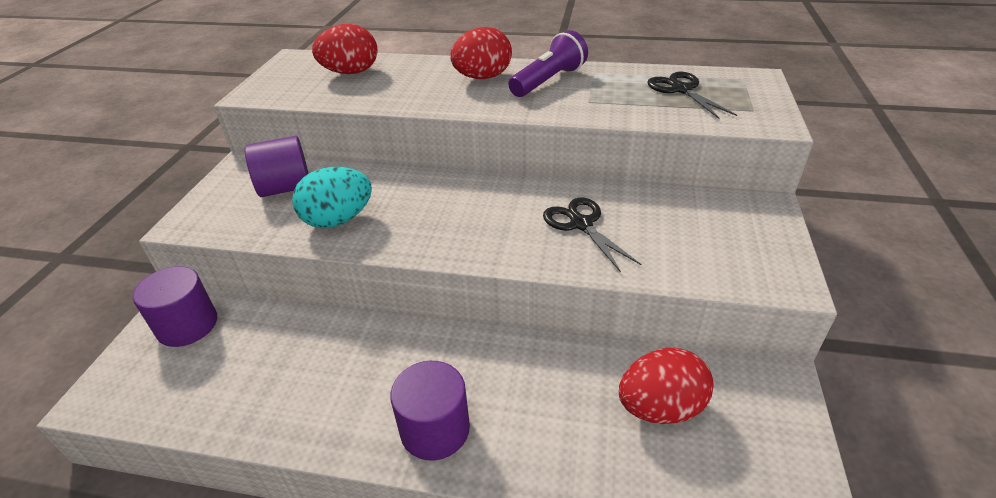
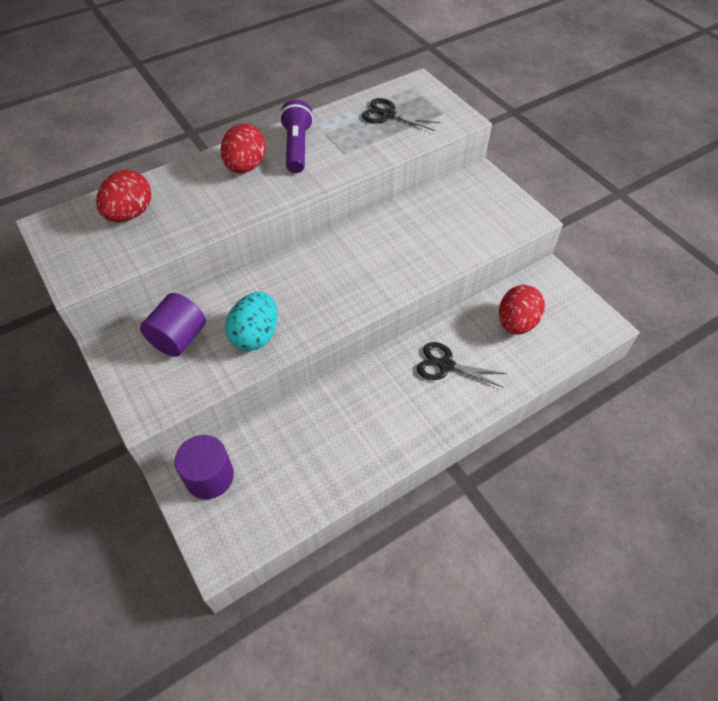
camera: 45 degrees left, 15 degrees up
purple cylinder [390,361,470,461] -> none
black scissors [543,197,641,272] -> black scissors moved to [417,342,507,388]

